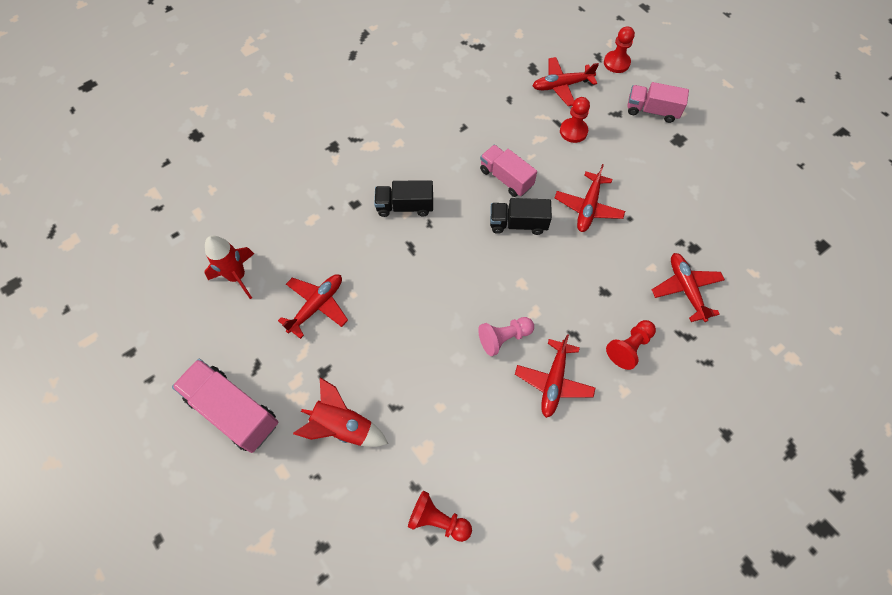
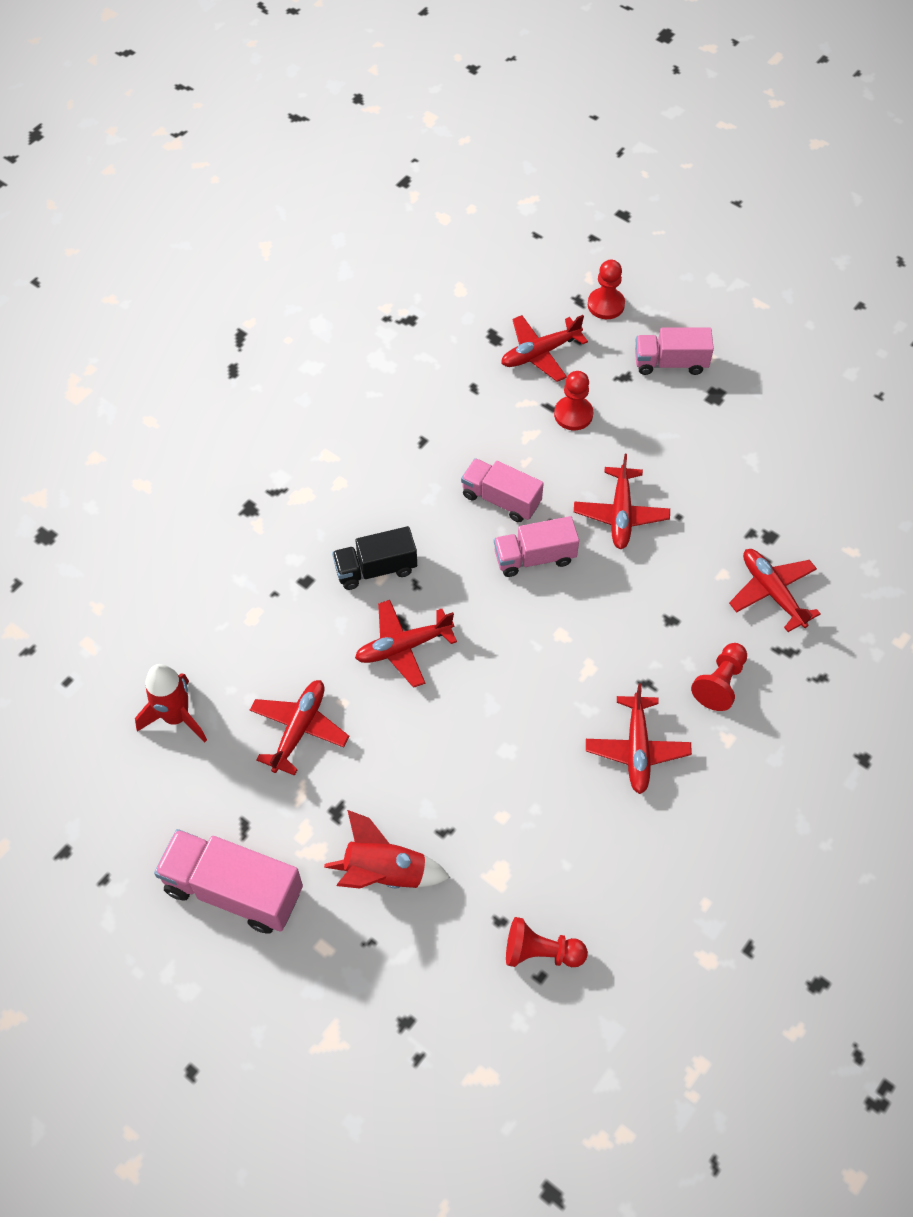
camera: 15 degrees left, 5 degrees down
pink pawn [478,317,534,356] -> none
black truck [490,198,552,235] -> pink truck [494,516,579,577]
none -> red plane [355,600,457,688]

